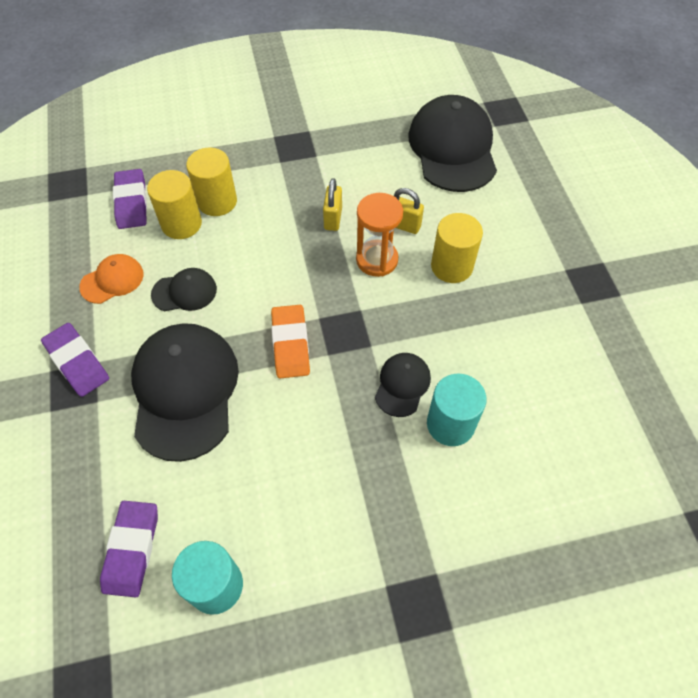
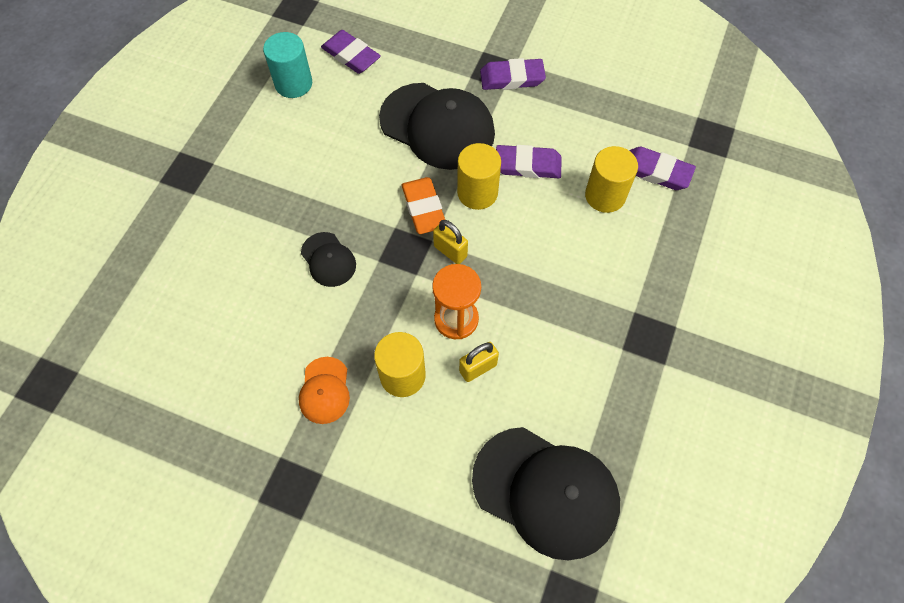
camera: 125 degrees right, 5 degrees up
orange cap [79,254,144,304] -> orange cap moved to [299,357,350,424]
black cap [151,268,217,311] -> purple eraser [496,145,562,178]
yellow cylinder [186,148,237,216] -> yellow cylinder moved to [457,143,501,210]
orange eraser [271,305,310,378] -> orange eraser turned 45 degrees clockwise [402,177,445,234]
yellow padlock [323,178,342,231] -> yellow padlock moved to [433,220,468,264]
turquoise cylinder [427,373,487,446] -> none

